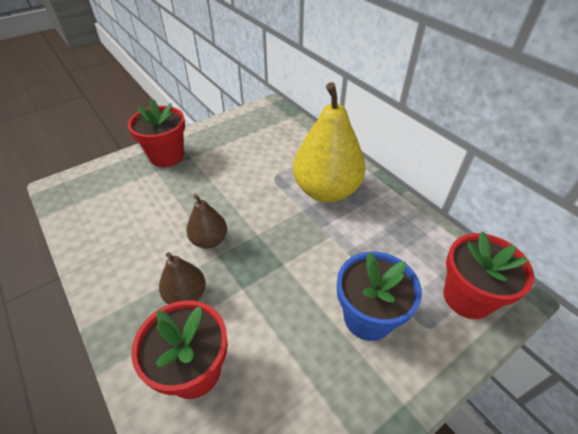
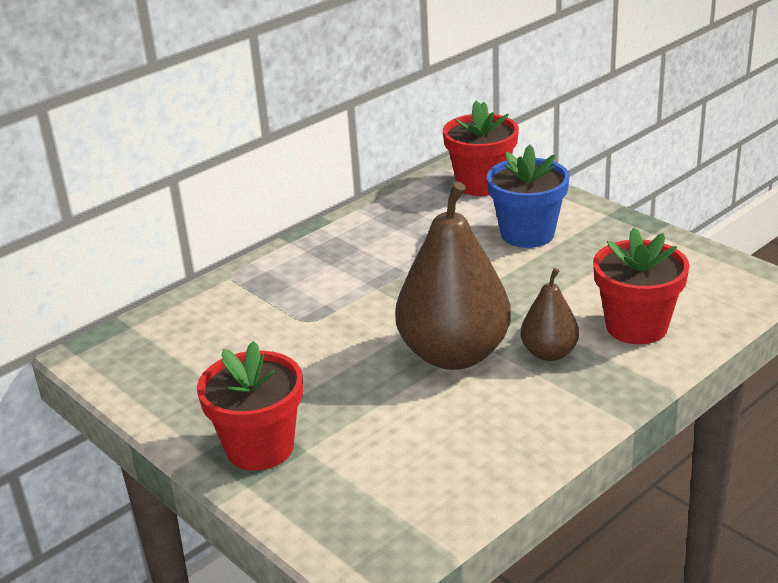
camera: 95 degrees left, 15 degrees down
brown pear [186,194,227,249] -> brown pear [395,181,511,370], size x1.98
yellow pear [293,82,366,203] -> none

